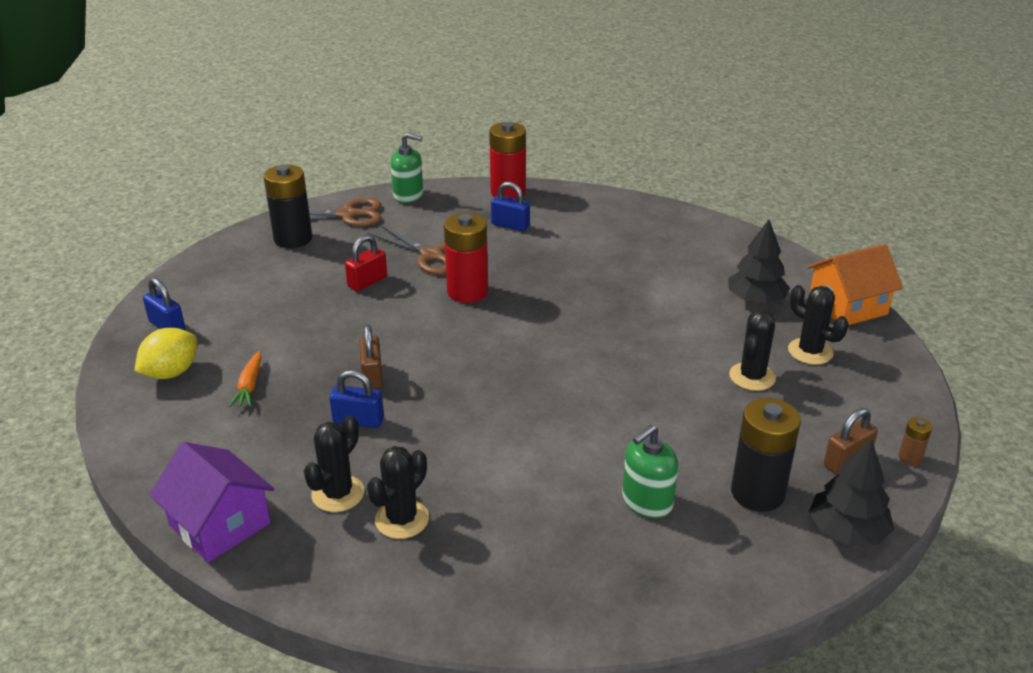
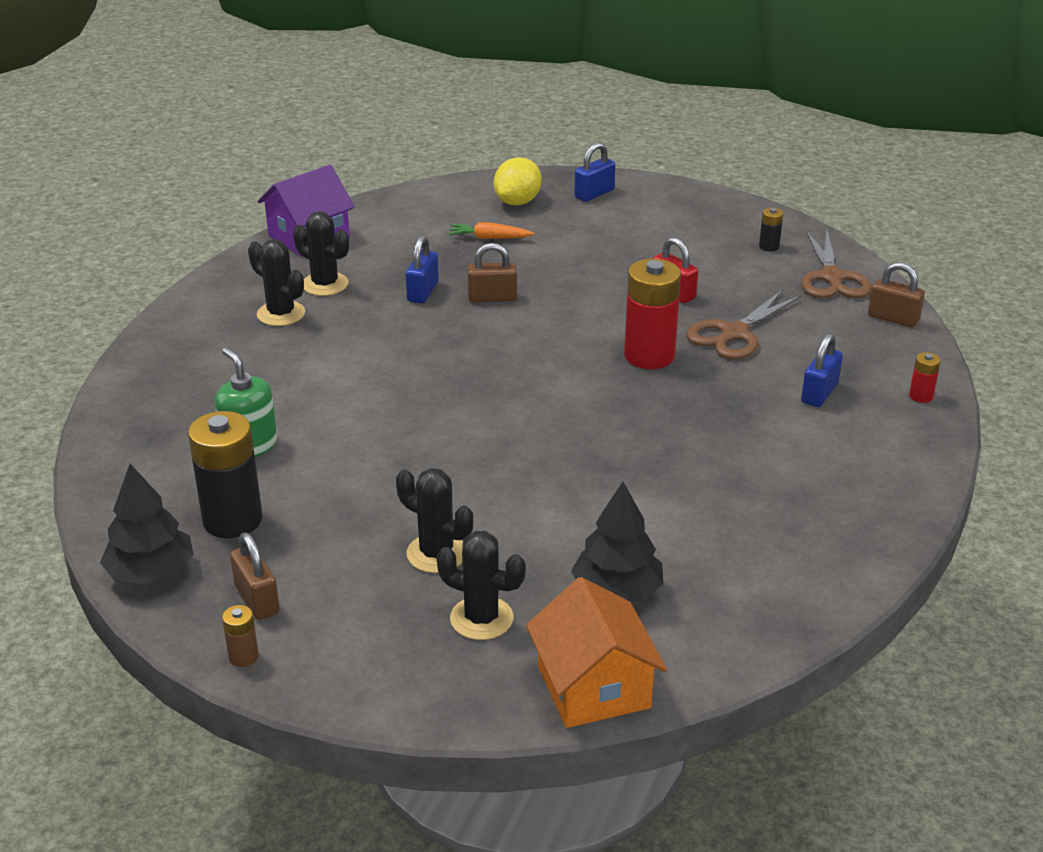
camera: 95 degrees right, 0 degrees up
yellow lemon [134,328,197,379] -> yellow lemon turned 75 degrees clockwise [494,157,542,205]
black battery [263,165,312,248] -> black battery [759,208,783,251], size x0.45
green soap dispenser [391,133,423,203] -> brown padlock [868,262,925,327]
red battery [489,122,526,199] -> red battery [909,352,941,403], size x0.45
black cactus [788,285,848,365] -> black cactus turned 60 degrees clockwise [436,531,526,640]

